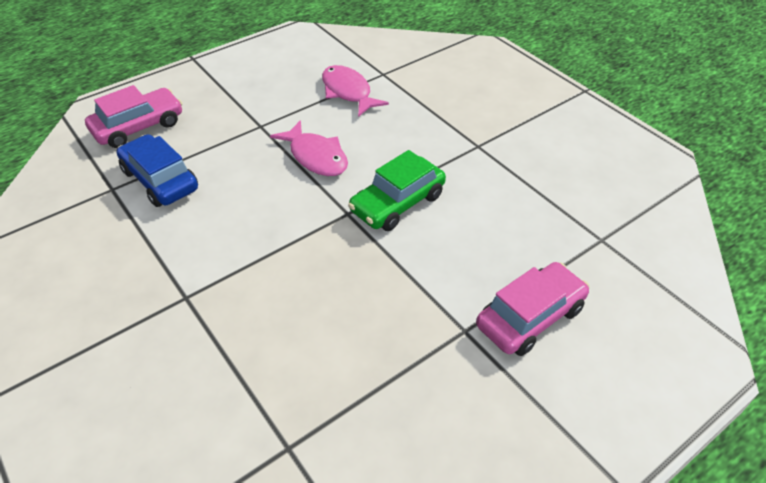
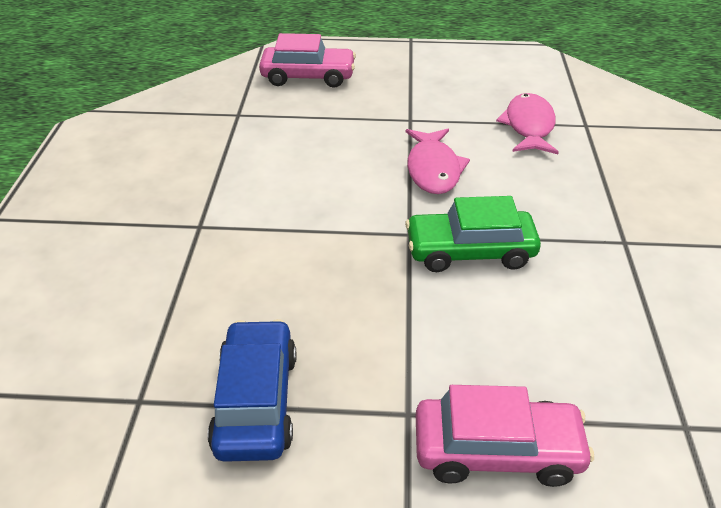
camera: 40 degrees right, 5 degrees down
blue car [116,134,198,207] -> blue car moved to [208,319,296,462]

